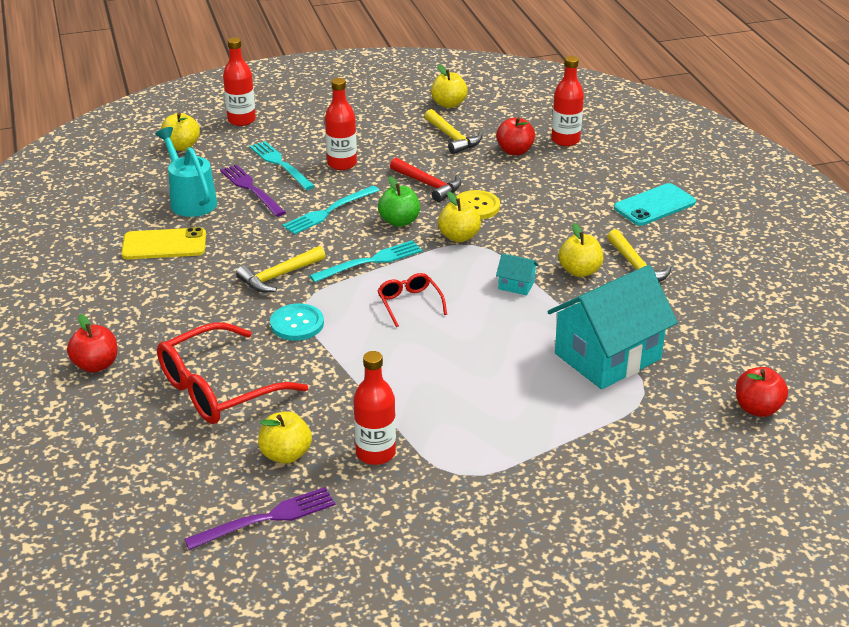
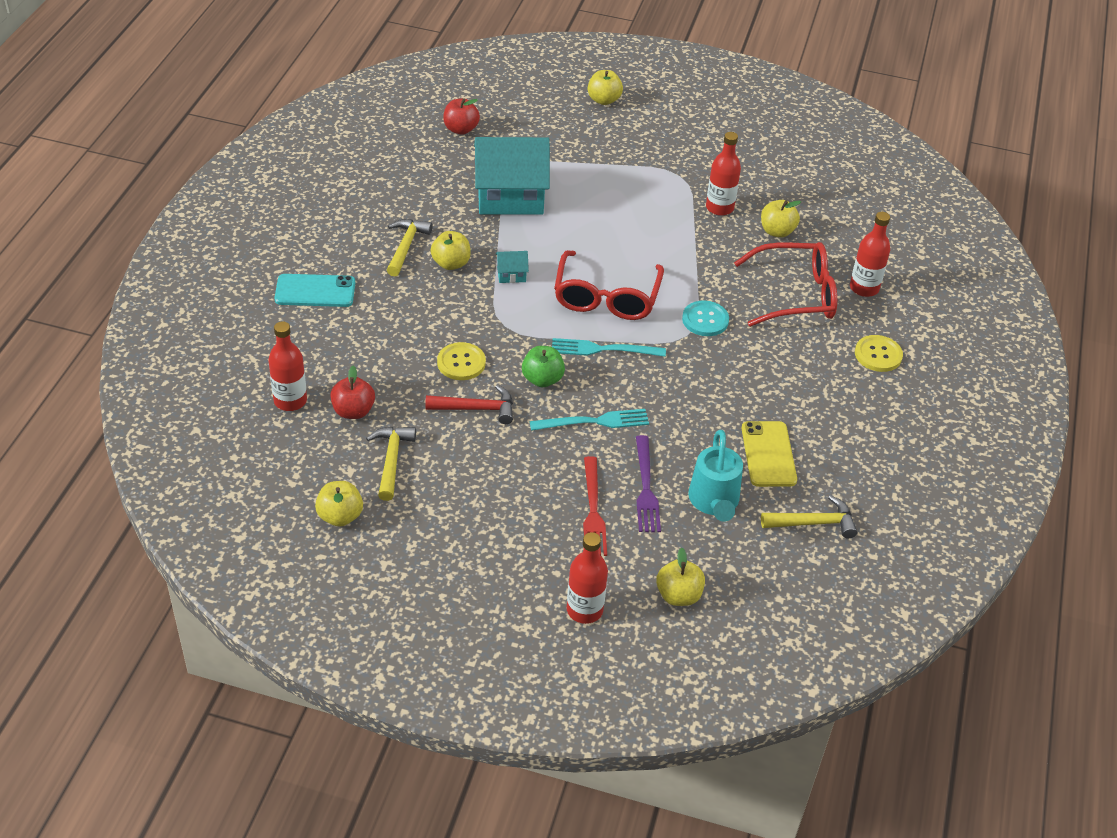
camera: 150 degrees left, 10 degrees up
red apple [67,314,117,373] -> yellow button [855,335,903,372]
yellow phone [121,227,206,259] -> yellow phone turned 60 degrees clockwise [741,421,797,487]
purple fork [184,487,335,550] -> none
yellow hammer [236,246,326,293] -> yellow hammer moved to [761,495,857,538]
turquoise fork [249,141,315,190] -> red fork [583,456,607,556]
red bottle [325,78,357,170] -> red bottle moved to [850,212,890,297]
red glasses [377,273,447,327] -> red glasses [554,250,664,320], size x1.96
red hammer [390,158,461,202] -> red hammer turned 105 degrees clockwise [425,385,513,424]
yellow apple [438,191,481,242] -> yellow apple moved to [588,70,623,105]
turquoise house [496,253,538,295] -> turquoise house turned 60 degrees counterclockwise [496,251,529,283]

